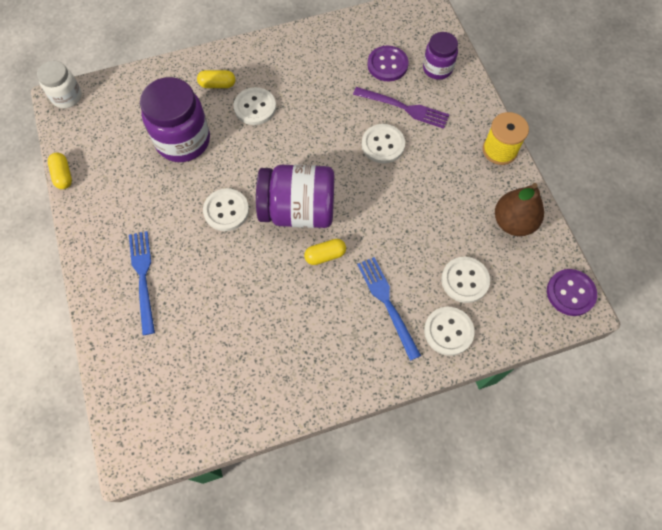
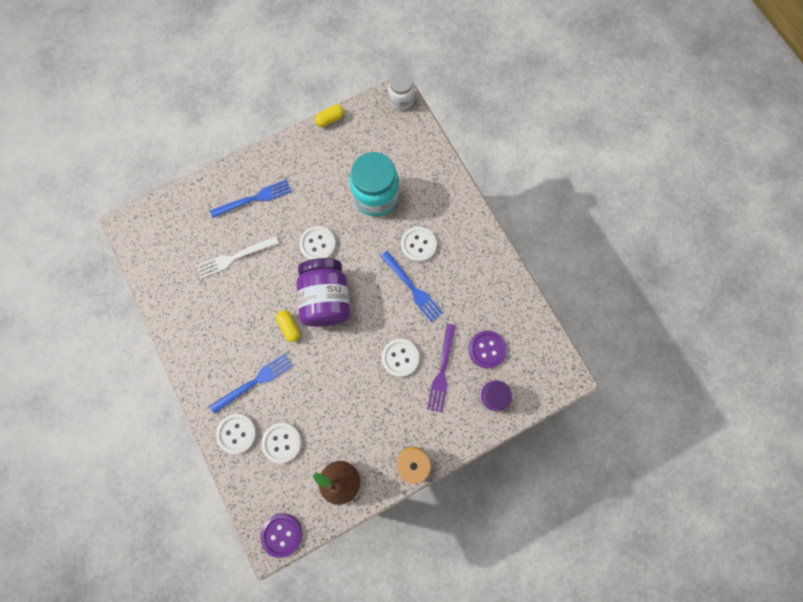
camera: 80 degrees right, 10 degrees up
purple jar [140,77,210,162] -> turquoise jar [349,152,399,216]
yellow capsule [197,70,235,88] -> none
none -> white fork [196,236,279,279]
none -> blue fork [380,251,443,322]

